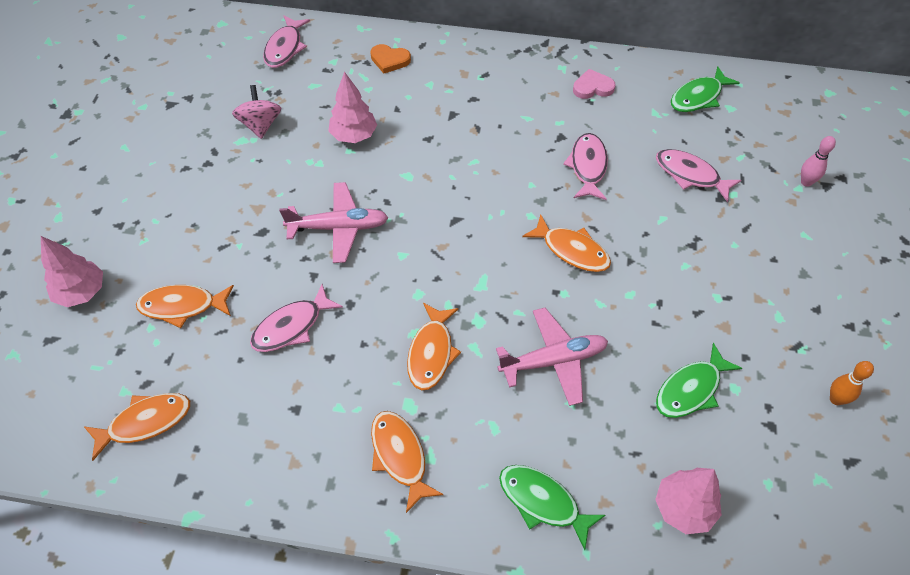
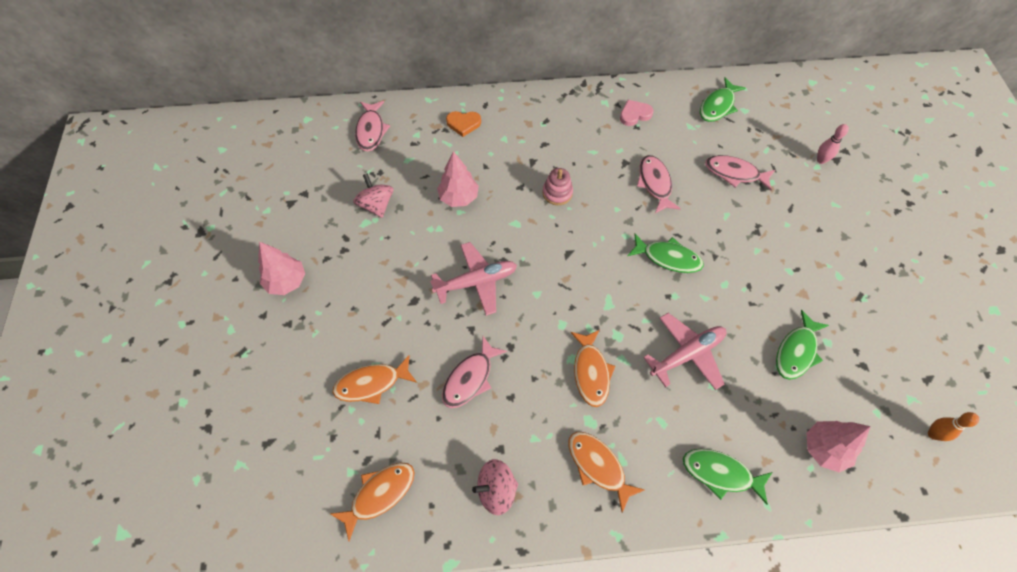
camera: 15 degrees left, 5 degrees up
pink tree [41,236,103,307] -> pink tree moved to [258,242,305,295]
orange fish [522,214,611,272] -> green fish [627,234,704,273]
orange bowling pin [830,361,874,405] -> orange bowling pin moved to [928,412,979,441]
none -> pink spinning top [472,459,518,515]
none -> pink stacking toy [543,168,573,205]

